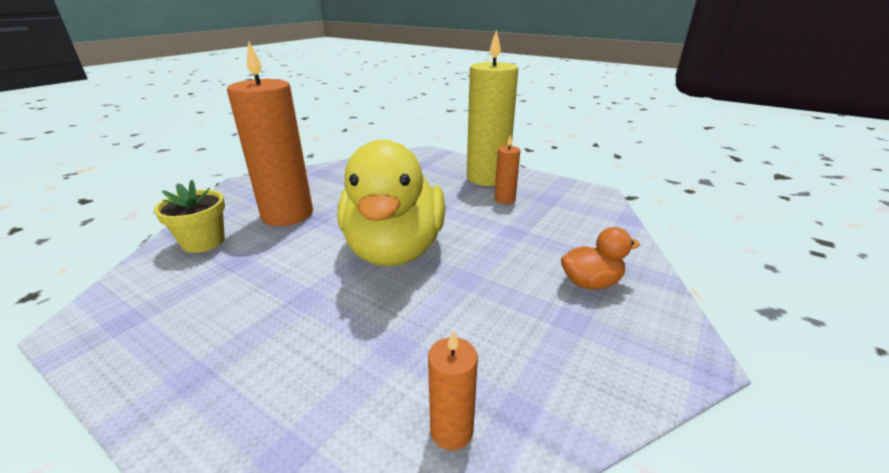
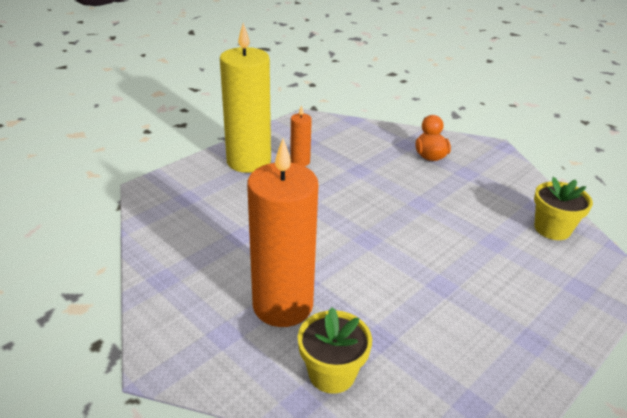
camera: 80 degrees left, 5 degrees up
yellow duck [337,140,446,267] -> none
orange candle [428,330,478,450] -> yellow flower pot [534,177,593,240]

